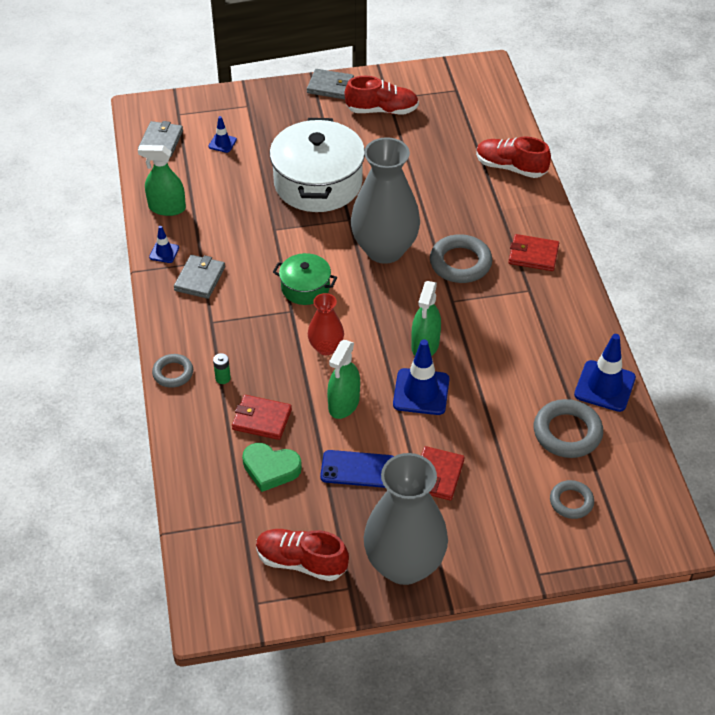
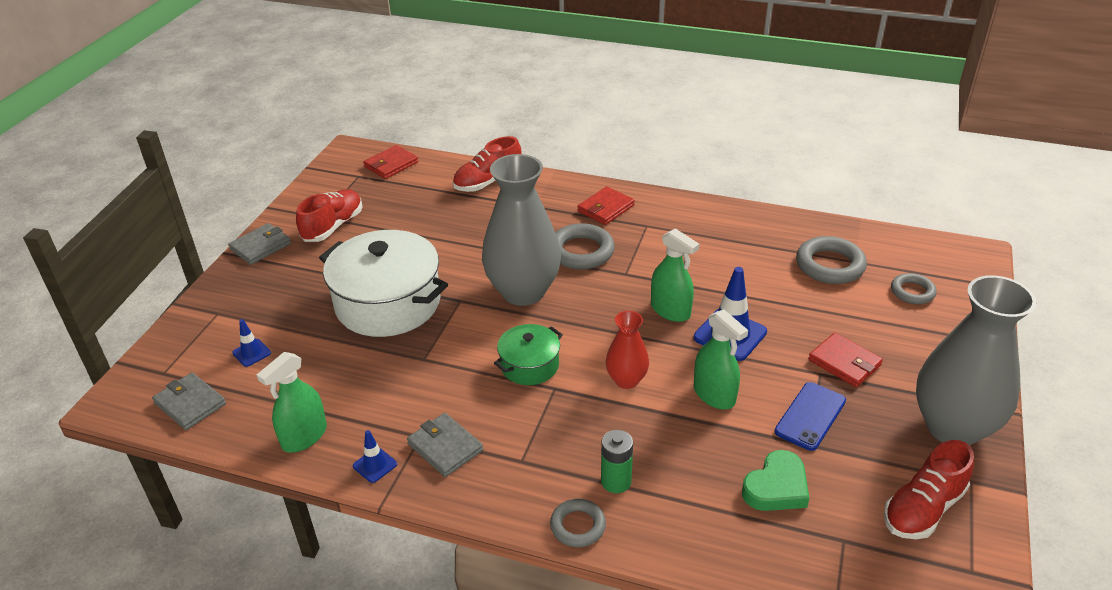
camera: 60 degrees left, 10 degrees down
green battery [213,353,231,384] -> green battery [601,430,633,493], size x1.54
red wallet [232,395,292,440] -> red wallet moved to [363,145,418,179]
blue traffic cone [574,334,636,412] -> none

